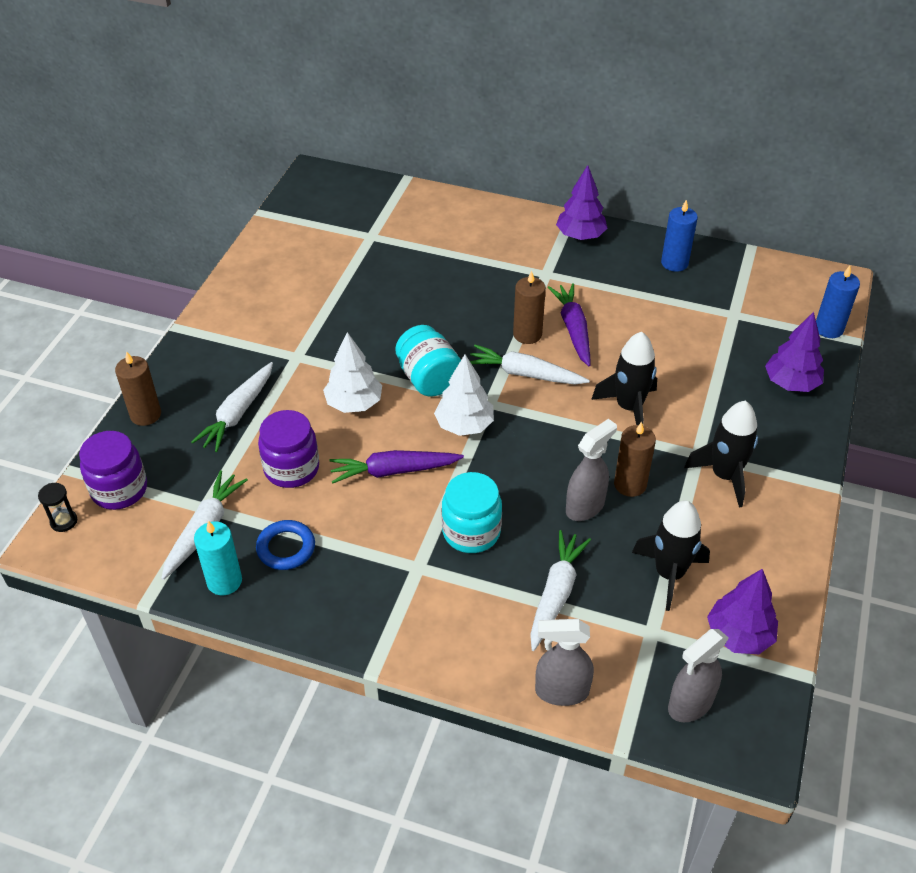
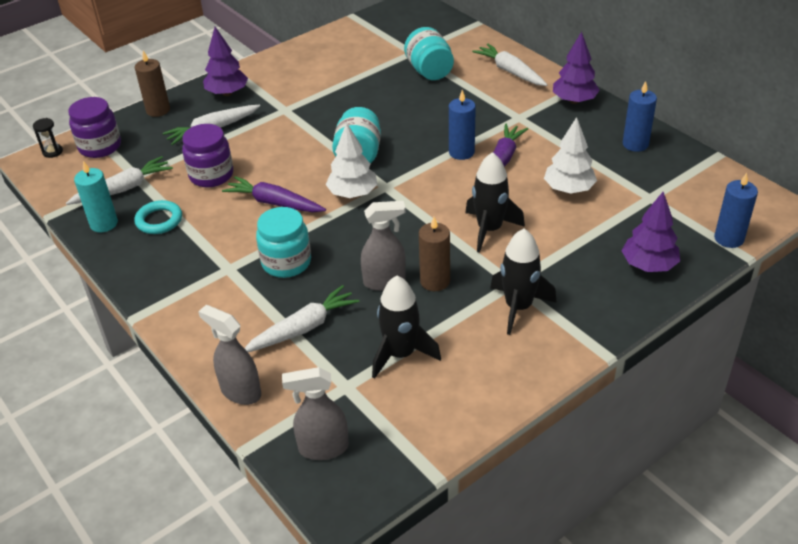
camera: 35 degrees right, 5 degrees down
blue ring [256,520,315,570] -> turquoise ring [134,200,182,234]
white tree [323,332,382,413] -> white tree moved to [544,117,597,194]
white carrot [470,345,590,385] -> white carrot moved to [472,43,548,86]
brown candle [513,271,546,344] -> blue candle [449,90,476,160]
purple tree [707,569,778,654] -> purple tree moved to [203,27,248,96]
none -> turquoise jar [404,27,454,80]

